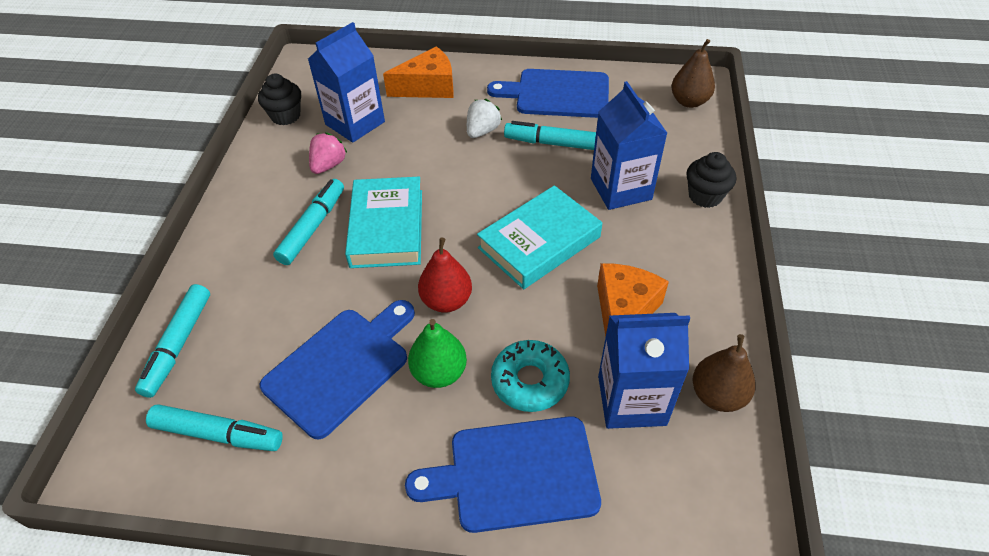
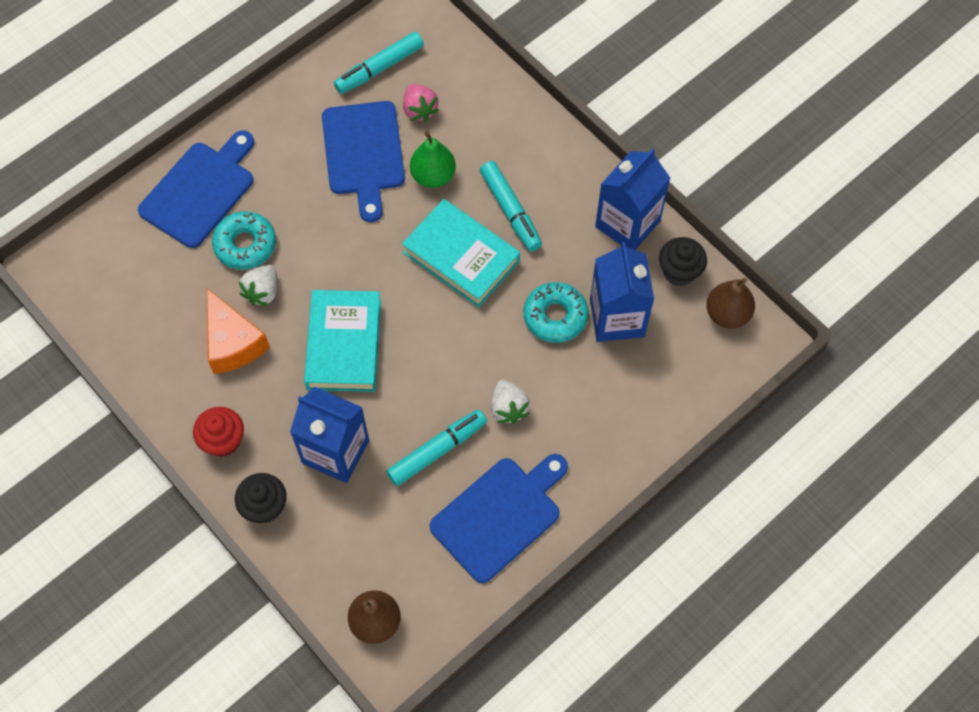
camera: 130 degrees right, 15 degrees up
turquoise marker [135,284,210,398] -> none
pink strawberry [309,132,347,174] -> pink strawberry moved to [403,84,439,122]
orange cheese [383,46,454,98] -> none
green pear [408,319,467,388] -> green pear moved to [410,131,456,188]
red pear [418,238,472,313] -> none
blue carton [598,313,690,429] -> blue carton moved to [595,148,670,250]
brown pear [693,334,756,412] -> brown pear moved to [706,278,755,329]
none -> red cupcake [193,407,244,457]
none -> white strawberry [239,265,277,306]
none -> turquoise donut [524,282,588,343]

